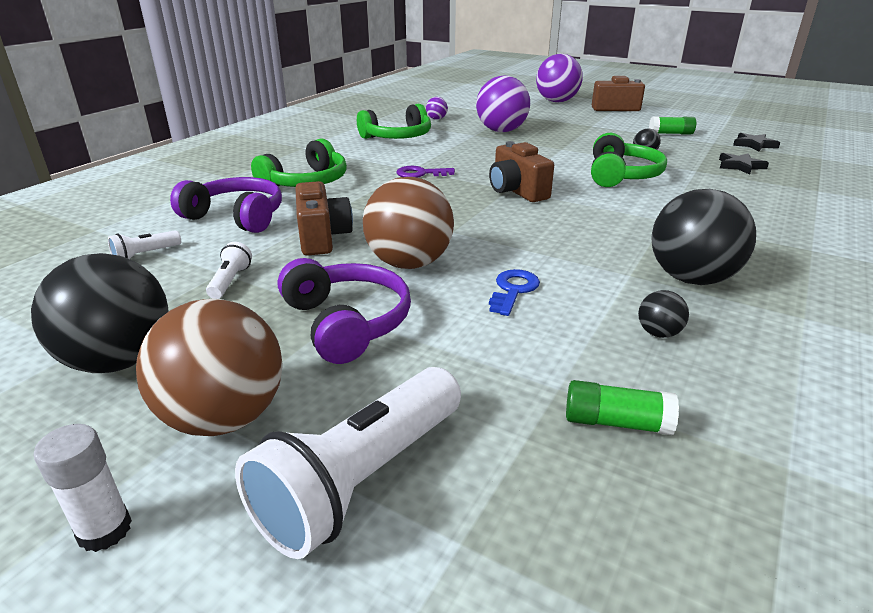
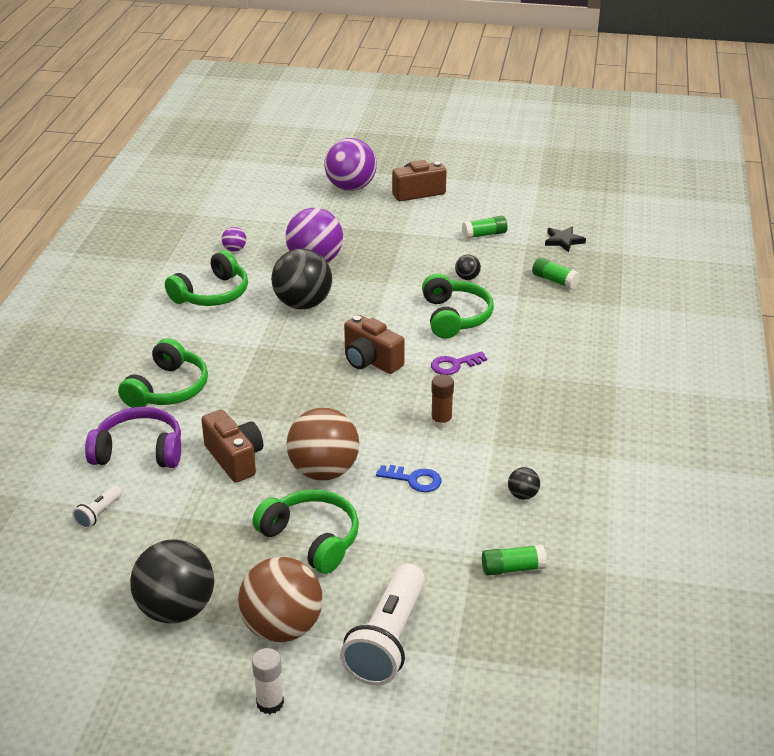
camera: 20 degrees left, 5 degrees up
white flashlight [206,242,252,299] -> none
purple headphones [278,258,411,364] -> green headphones [252,489,359,574]
purple key [396,166,455,178] -> purple key moved to [431,351,487,375]
blue key [489,269,540,316] -> blue key turned 105 degrees clockwise [376,465,441,492]
black ball [651,189,756,285] -> black ball moved to [271,249,332,310]
black star [719,153,769,175] -> green glue stick [532,257,580,289]
none -> brown glue stick [431,374,454,429]

